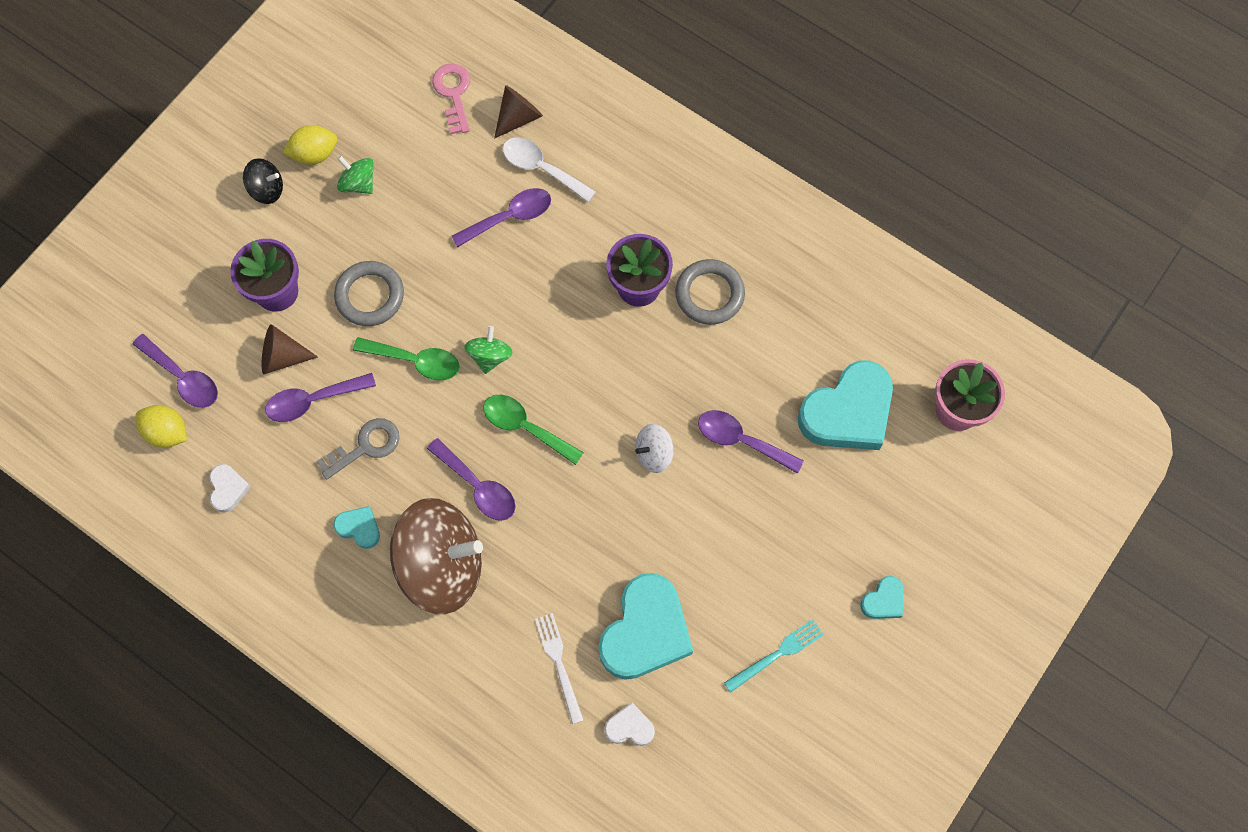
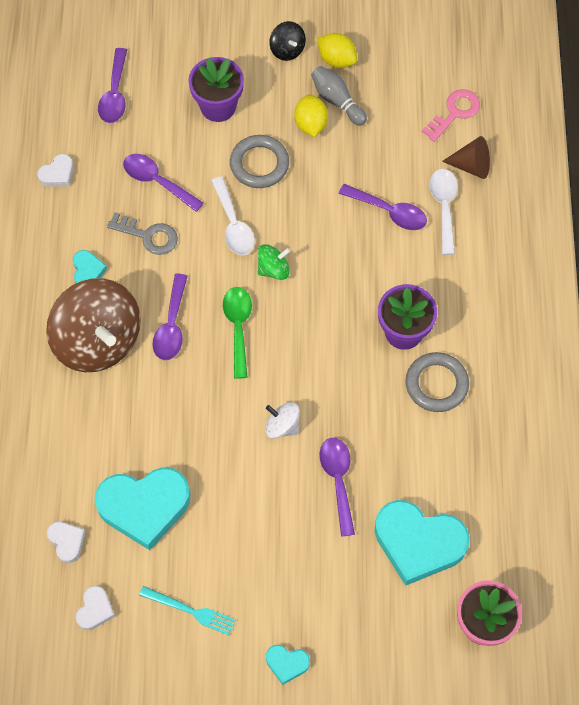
camera: 55 degrees right, 5 degrees down
yellow lemon [135,405,187,448] -> yellow lemon moved to [294,94,328,137]
brown cone [262,324,318,374] -> none
green spinning top [337,156,374,194] -> grey bowling pin [311,66,367,126]
green spoon [353,337,460,381] -> white spoon [211,177,255,255]
white fork [535,613,583,724] -> none
none -> white heart [76,586,115,630]

